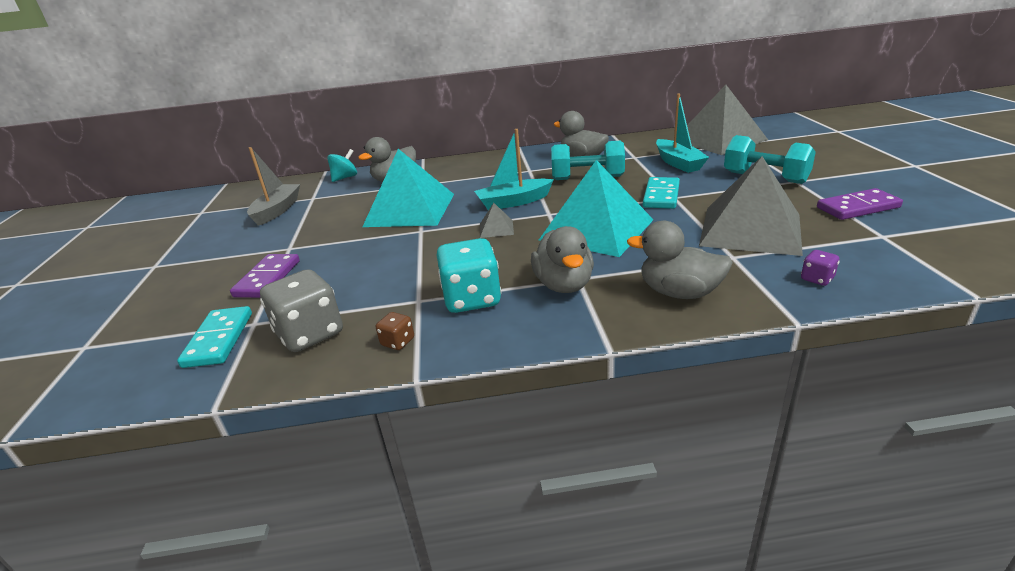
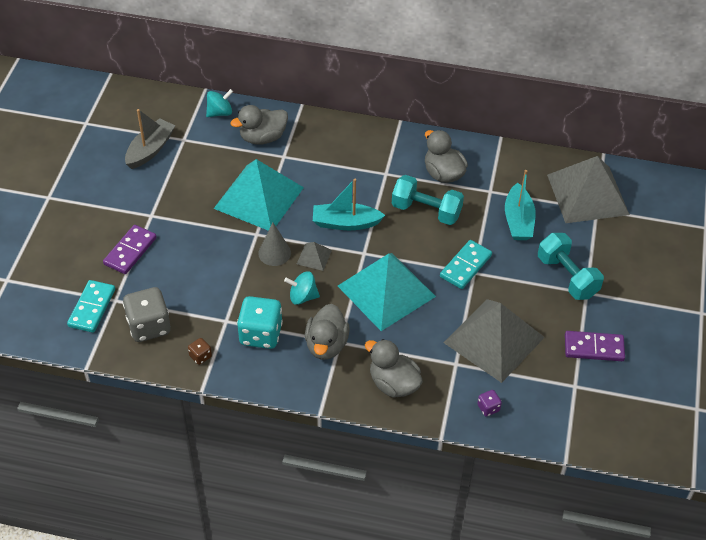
camera: 15 degrees right, 20 degrees up
none -> grey cone [258,223,291,266]
none -> turquoise spinning top [284,271,320,305]

